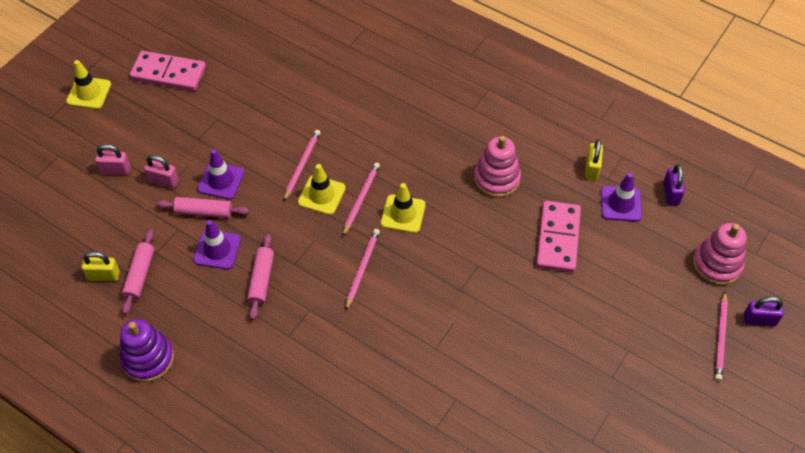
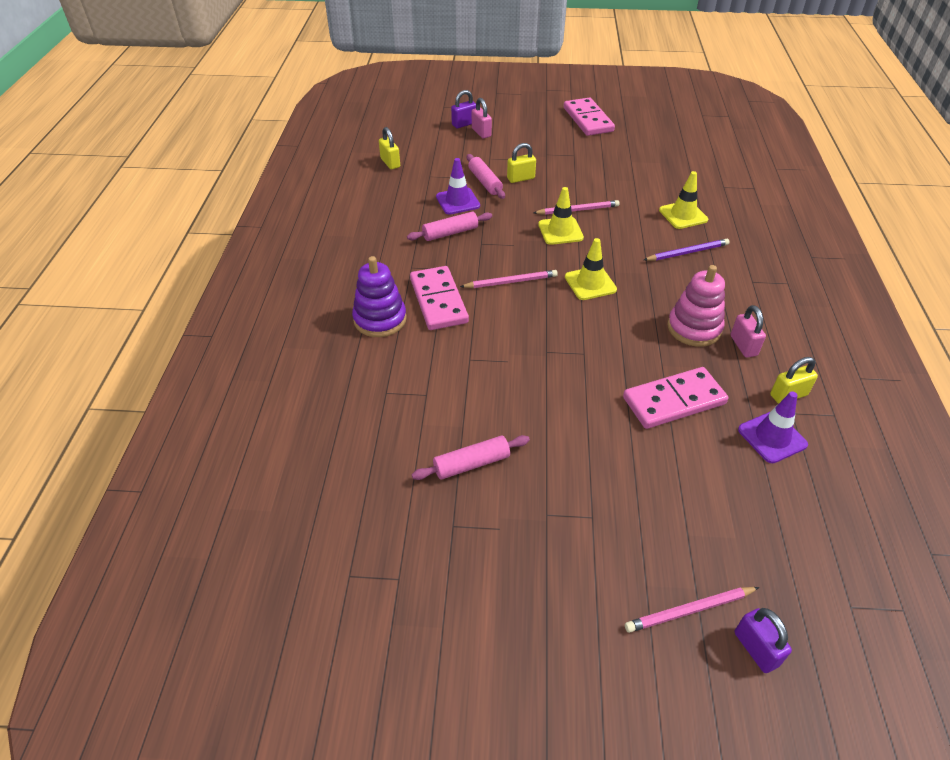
camera: 60 degrees right, 10 degrees down
yellow traffic cone [66,60,111,109] -> yellow traffic cone moved to [659,171,708,229]
purple stacking toy [120,319,174,382] -> purple stacking toy moved to [352,256,407,337]
pink rolling pin [122,230,154,315] -> pink rolling pin moved to [412,435,530,480]
pink padlock [144,155,179,189] -> pink padlock moved to [731,305,766,358]
purple traffic cone [197,149,245,200] -> yellow padlock [507,143,536,183]
pink pencil [343,162,380,236] -> none
purple padlock [663,164,685,205] -> purple padlock moved to [451,90,476,128]
pink stacking toy [693,223,746,285] -> none
none -> pink domino [410,266,469,330]
none -> purple pencil [644,239,729,261]

